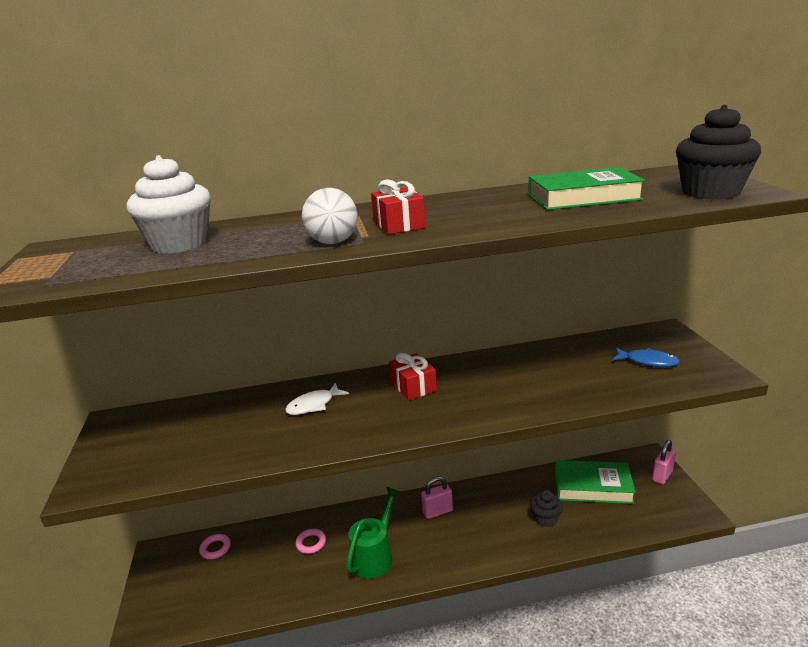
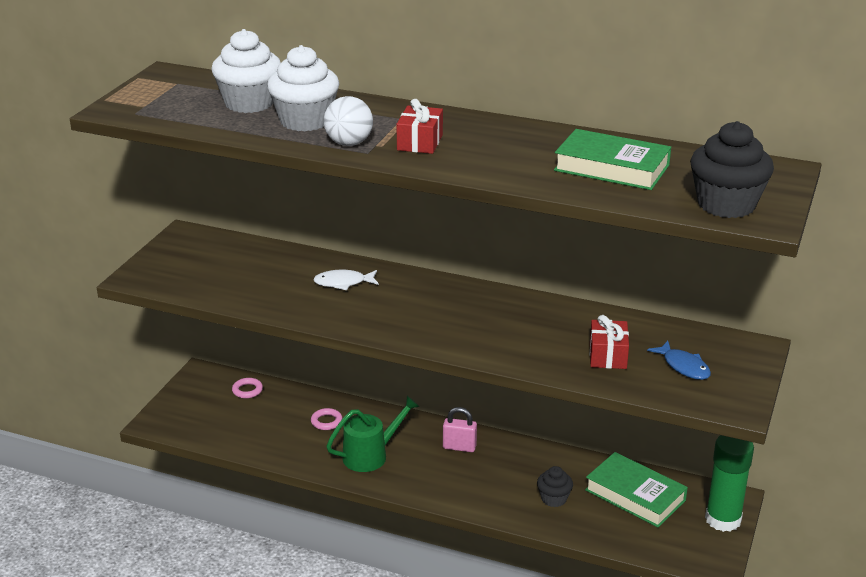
camera: 30 degrees right, 5 degrees up
red gift [389,353,437,401] -> red gift moved to [590,315,629,369]
pink padlock [652,440,676,484] -> green glue stick [705,435,754,532]
none -> white cupcake [267,45,339,131]

